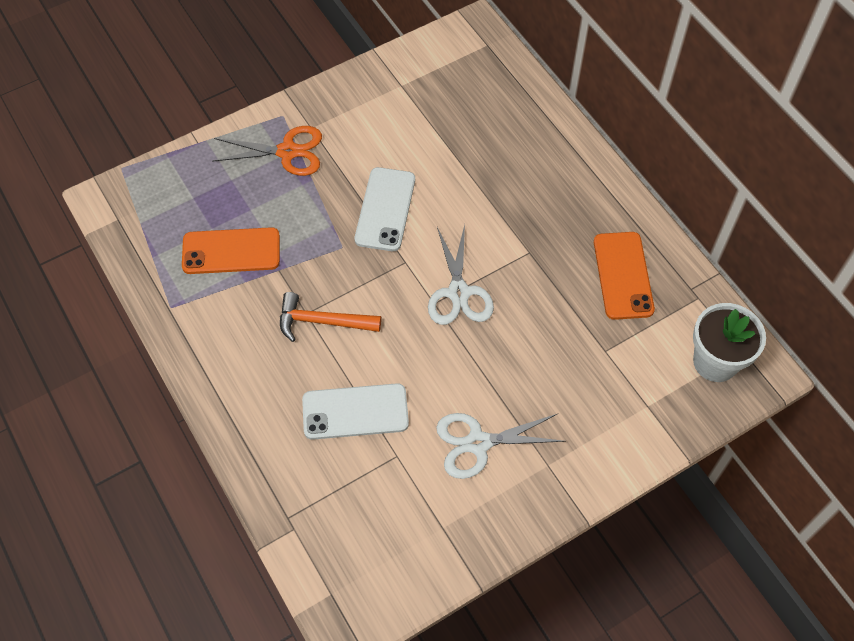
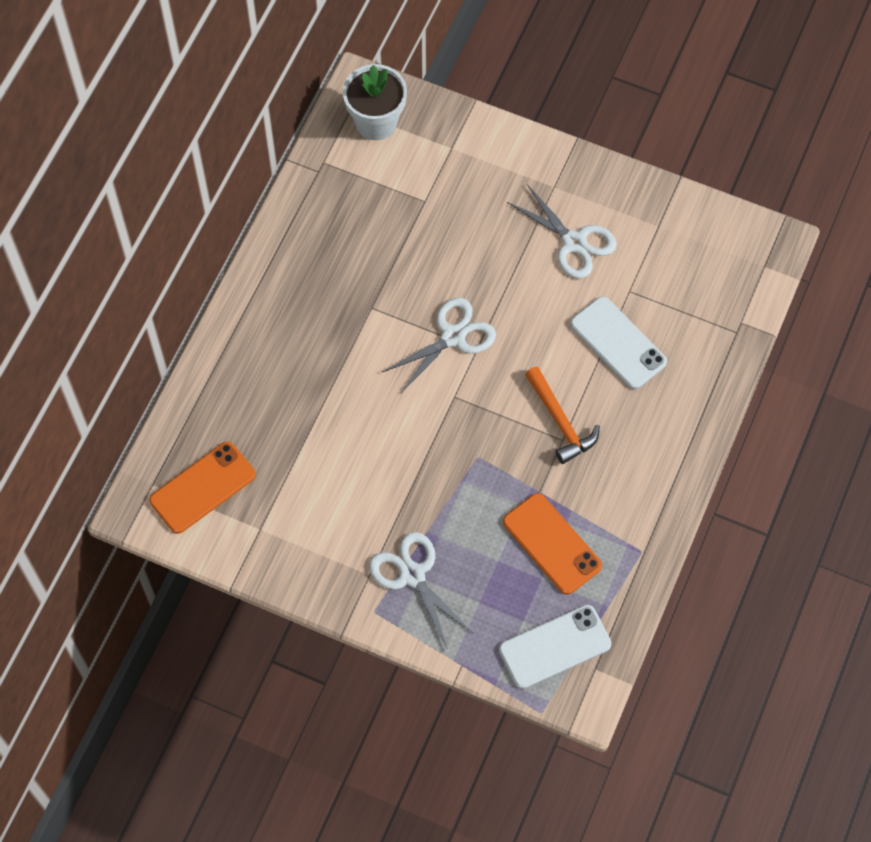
camera: 125 degrees left, 5 degrees up
orange scissors [212,126,322,176] -> white scissors [369,532,474,649]
white phone [354,167,415,251] -> white phone moved to [499,605,611,689]
orange phone [594,232,655,320] -> orange phone moved to [149,442,256,534]

